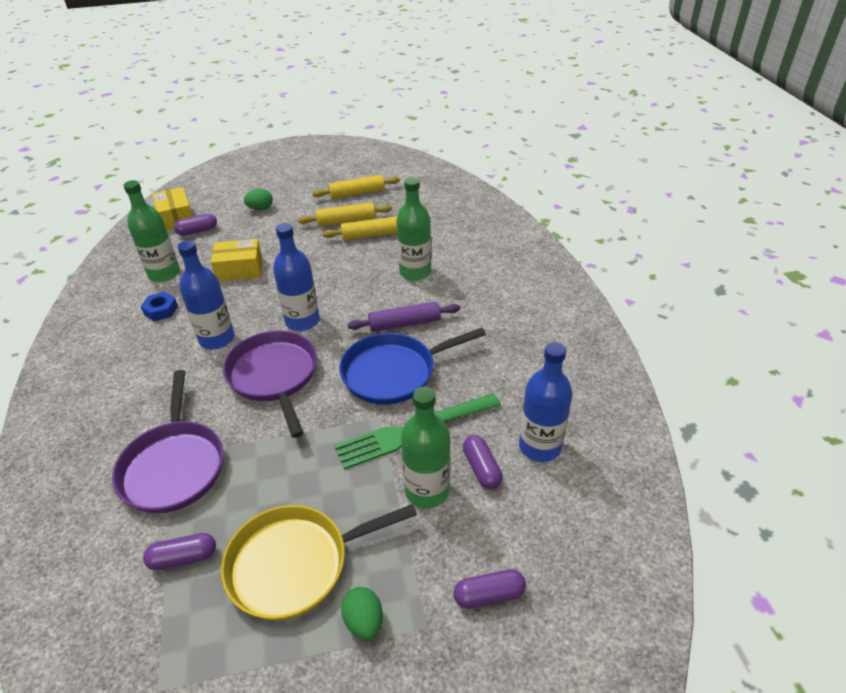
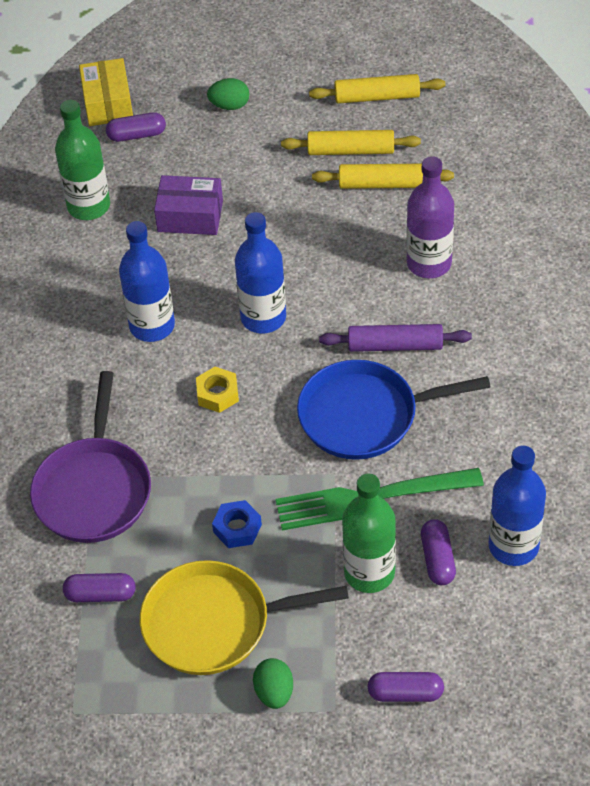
camera: 15 degrees right, 10 degrees up
blue nut [141,292,178,321] -> blue nut moved to [212,500,262,548]
yellow box [211,239,262,281] -> purple box [154,175,223,235]
purple pan [223,331,317,438] -> yellow nut [196,367,239,413]
green bottle [396,177,431,281] -> purple bottle [406,156,454,278]

